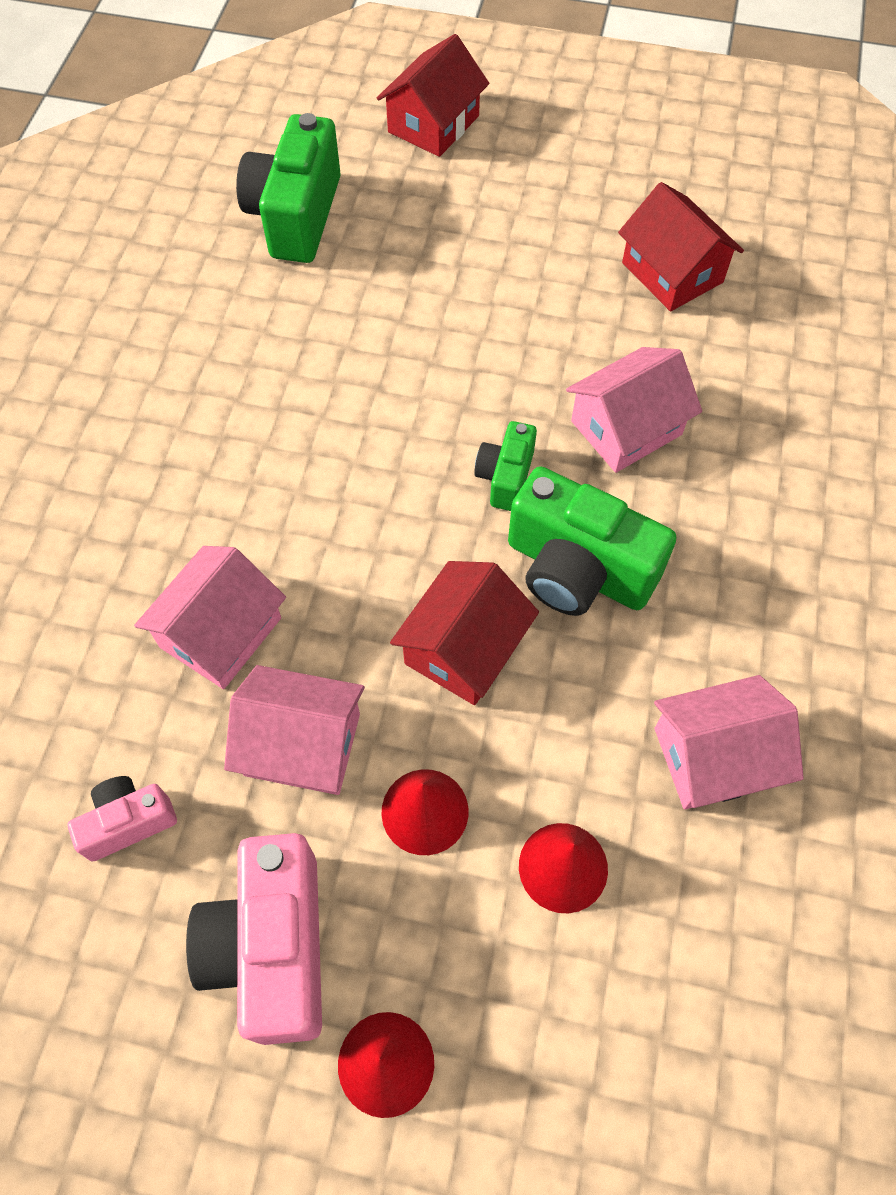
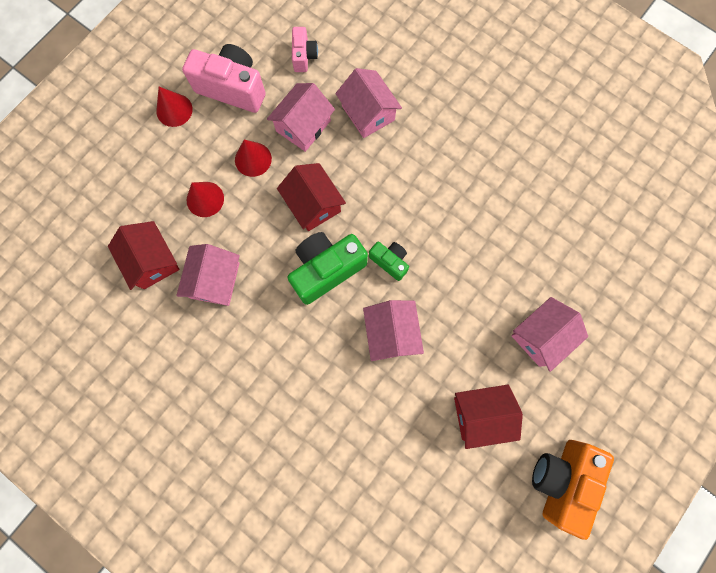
camera: 115 degrees right, 15 degrees up
green camera [236,113,341,263] -> none
red house [377,34,489,157] -> red house moved to [108,221,179,290]
none -> pink house [511,297,588,372]
none -> orange camera [532,440,614,540]

